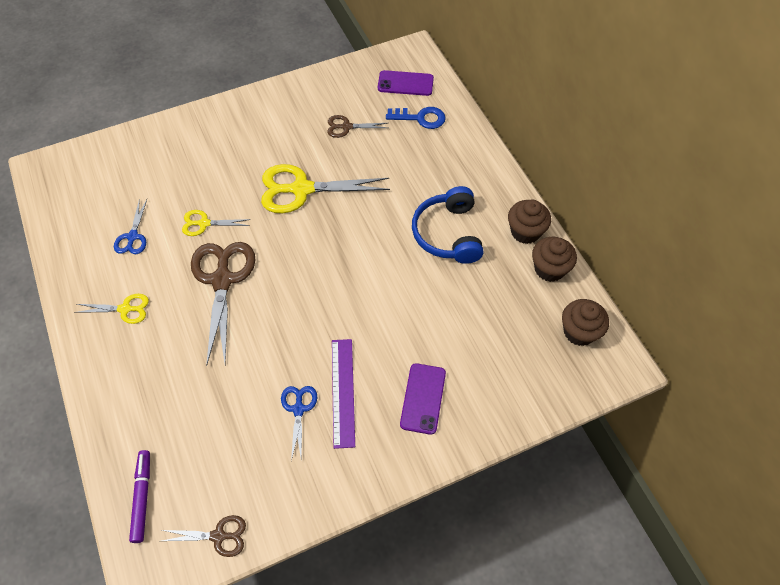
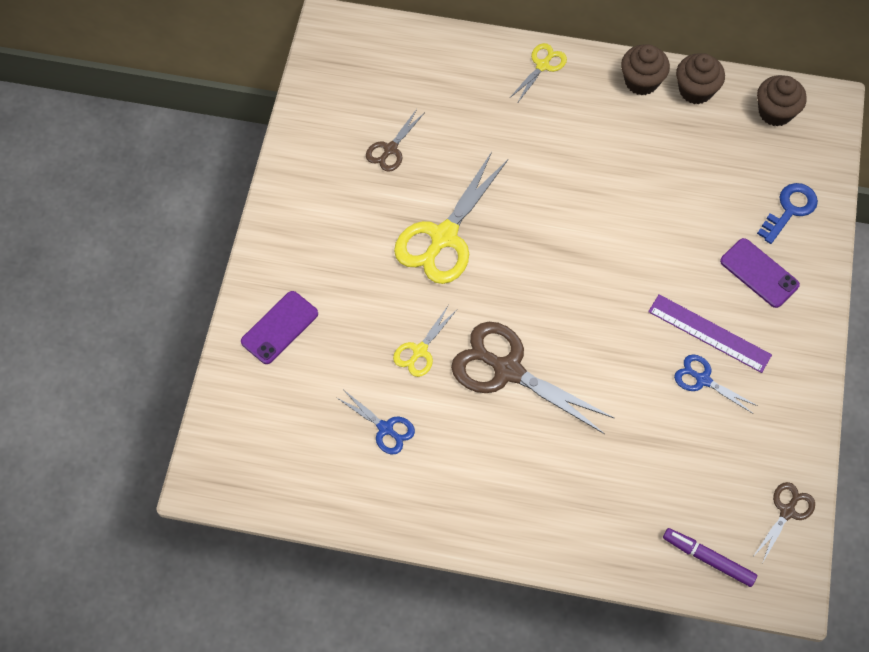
camera: 55 degrees left, 5 degrees up
yellow scissors [75,294,149,324] -> yellow scissors moved to [510,43,567,102]
purple phone [378,70,434,96] -> purple phone moved to [241,291,318,364]
blue key [386,107,446,129] -> blue key moved to [757,183,818,244]
blue headphones [412,186,483,264] -> none

